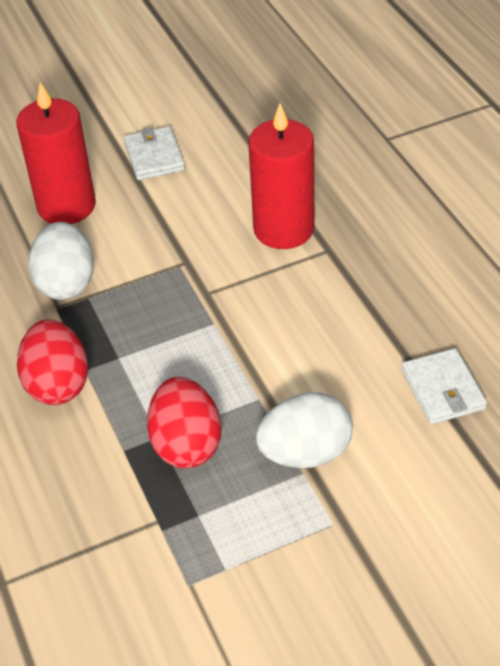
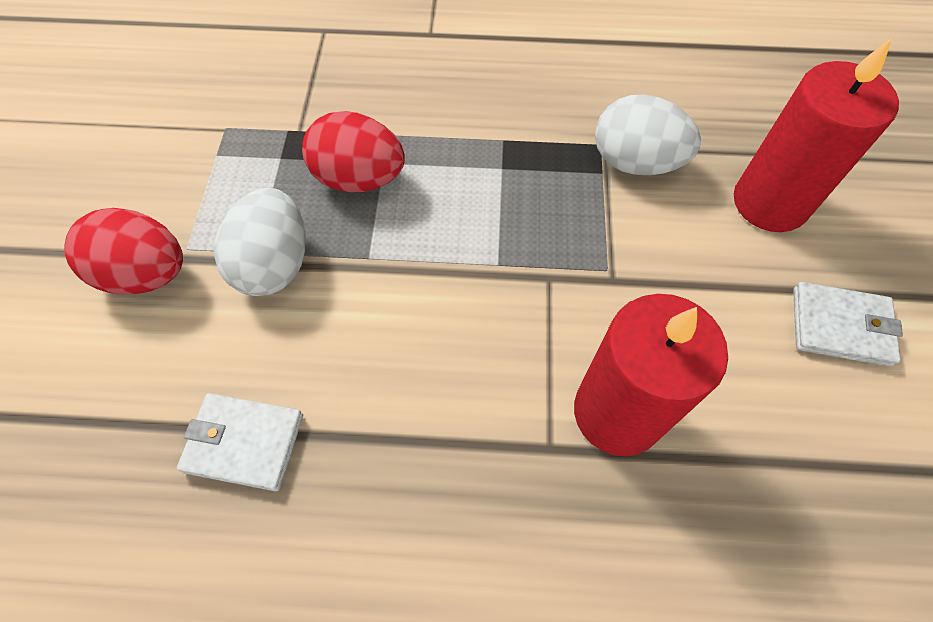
camera: 115 degrees right, 15 degrees up
red egg [17,319,89,405] -> red egg moved to [64,208,183,294]

